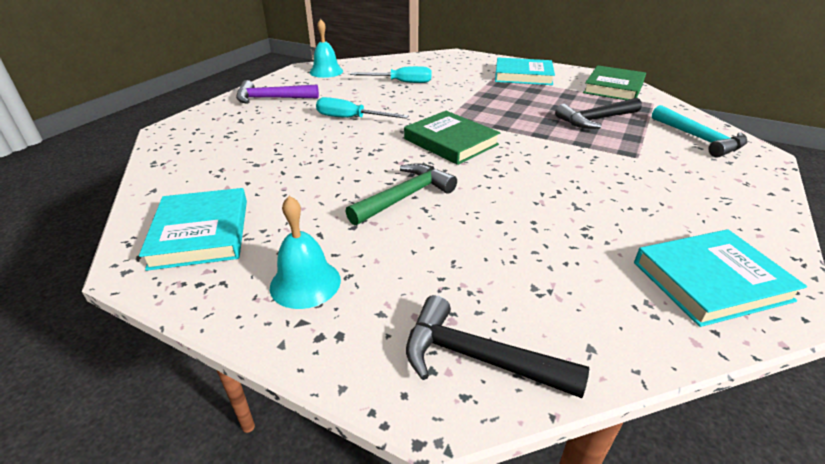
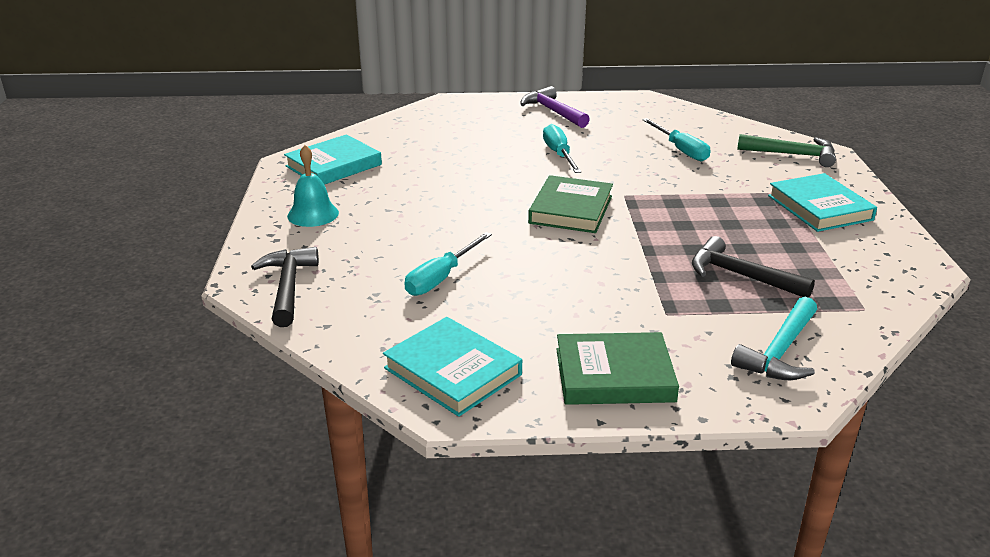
camera: 60 degrees right, 5 degrees down
turquoise bell [310,19,343,78] -> none
green hammer [345,163,457,225] -> green hammer moved to [737,134,836,167]
green book [583,65,646,100] -> green book moved to [556,332,679,405]
none -> turquoise screwdriver [405,232,492,296]

